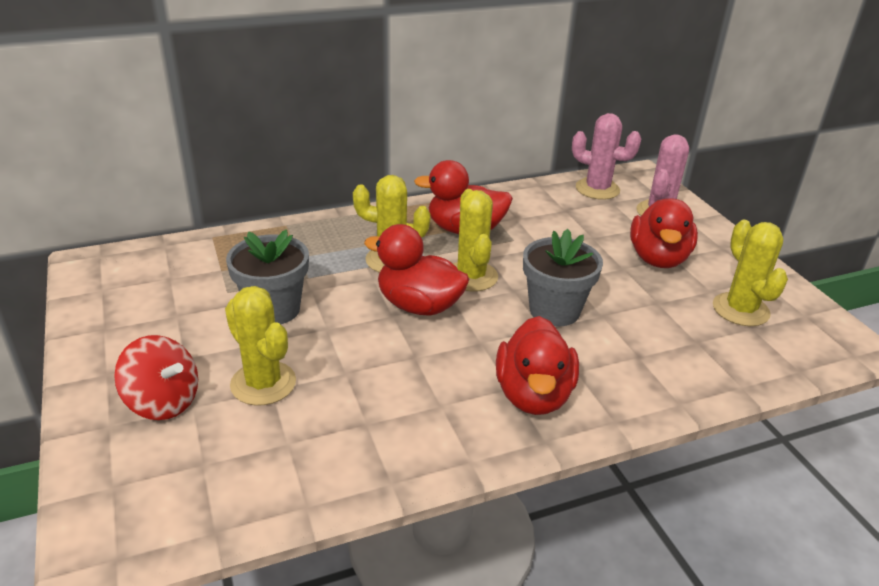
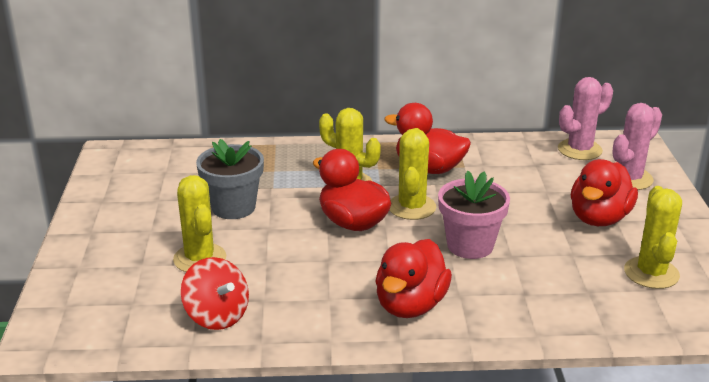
camera: 20 degrees right, 5 degrees down
red spinning top [114,335,198,420] -> red spinning top moved to [181,257,249,330]
grey flower pot [523,229,603,326] -> pink flower pot [438,170,510,259]
pink cactus [572,113,641,200] -> pink cactus turned 75 degrees counterclockwise [558,77,613,160]

